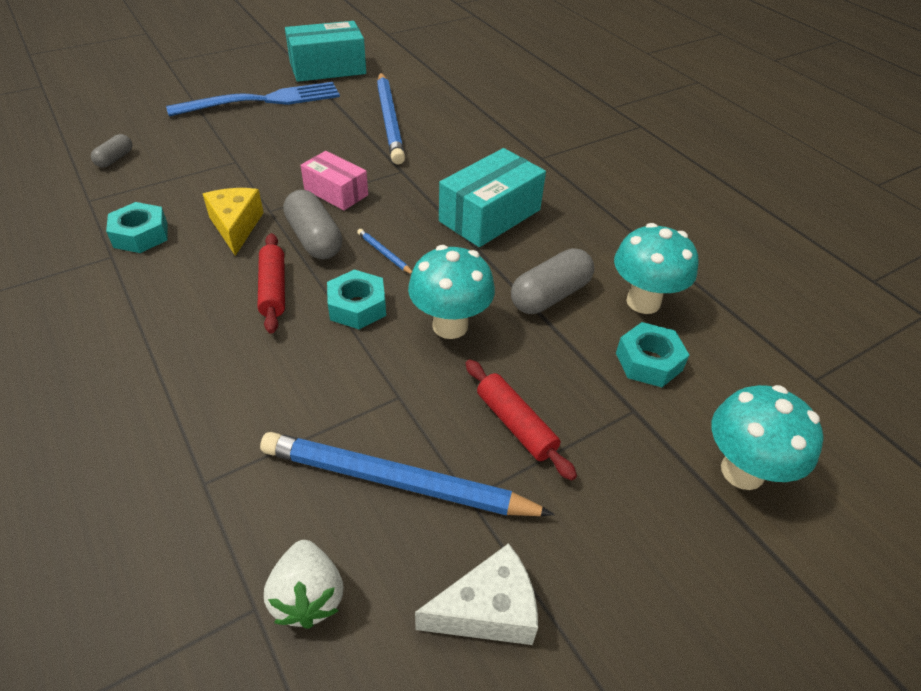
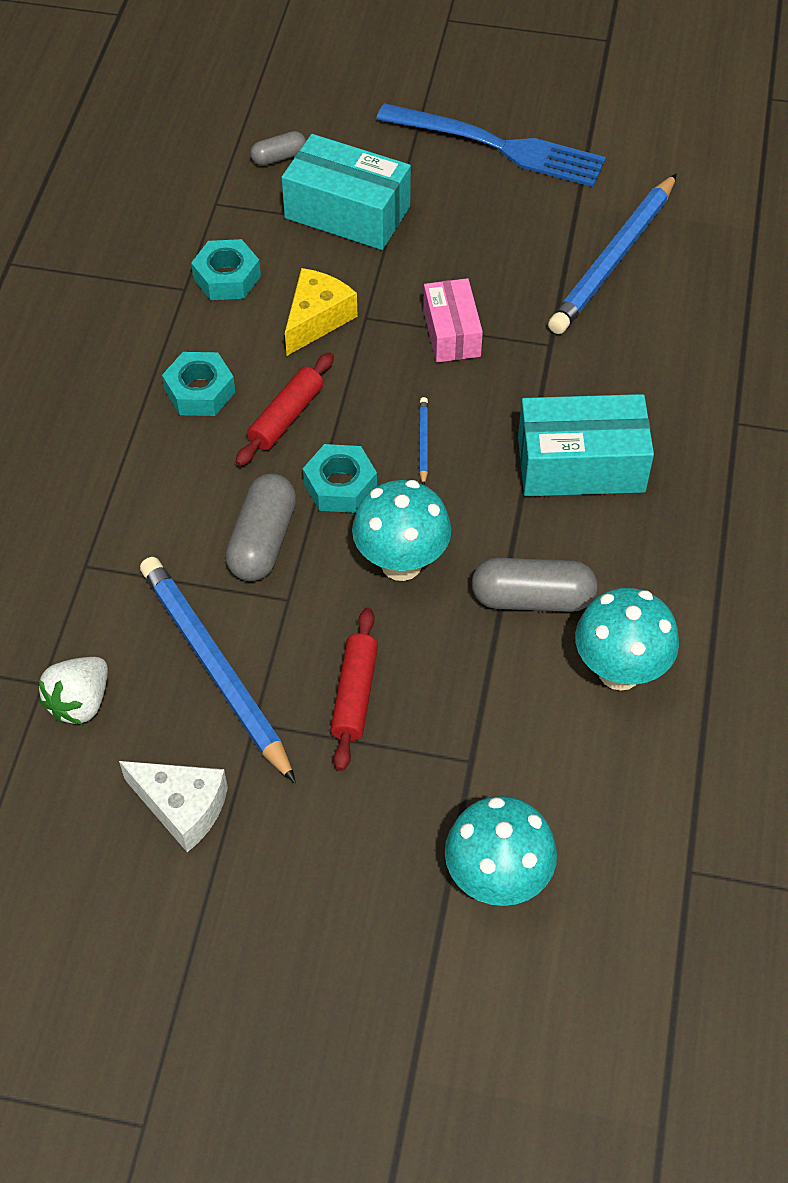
camera: 45 degrees right, 10 degrees up
grey capsule [283,190,342,259] -> grey capsule moved to [225,473,296,581]
turquoise box [285,21,366,82] -> turquoise box moved to [281,134,411,250]
turquoise nut [616,322,689,387] -> turquoise nut moved to [162,352,235,416]

